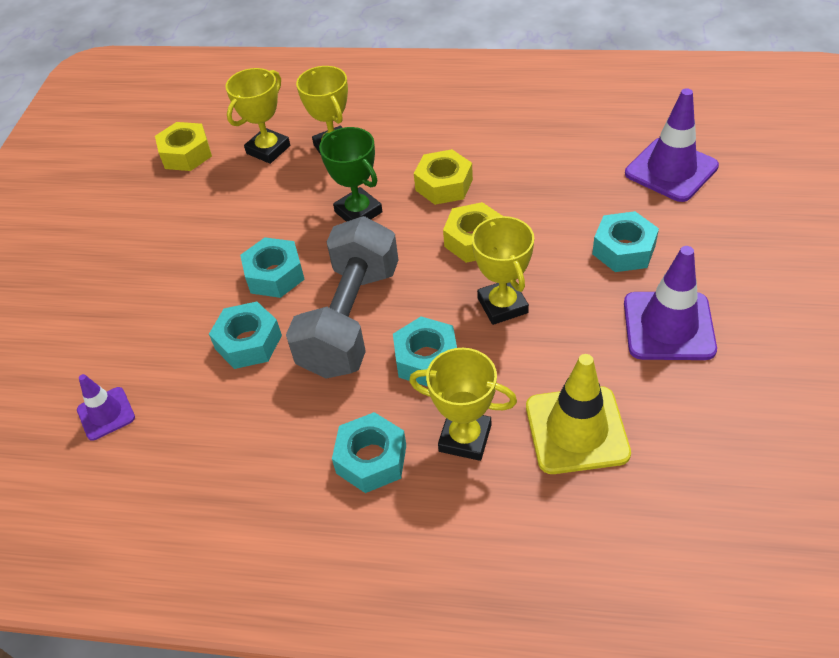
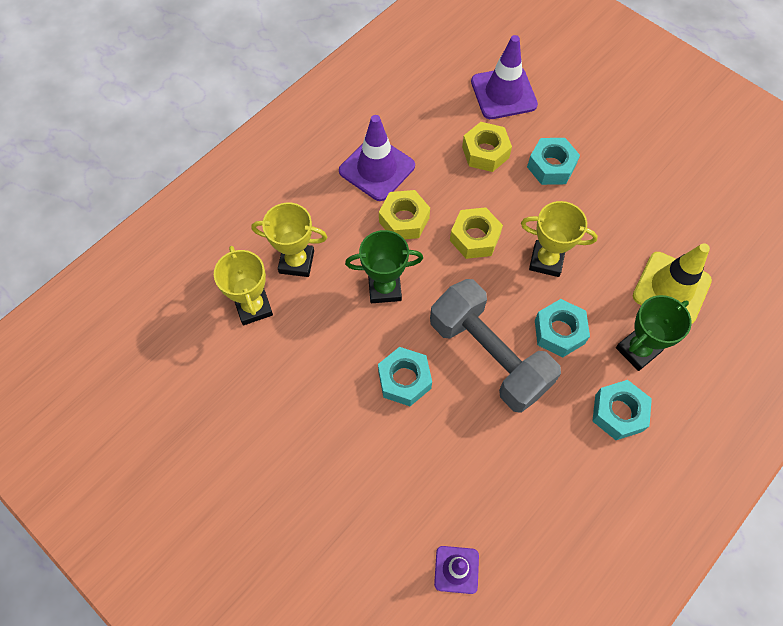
camera: 60 degrees left, 15 degrees up
yellow nut [155,122,212,171] -> yellow nut moved to [462,122,512,172]
turquoise nut [209,302,282,369] -> none
yellow trophy [409,348,517,461] -> green trophy [616,295,692,371]
purple traffic cone [624,246,717,360] -> purple traffic cone moved to [339,115,415,201]

